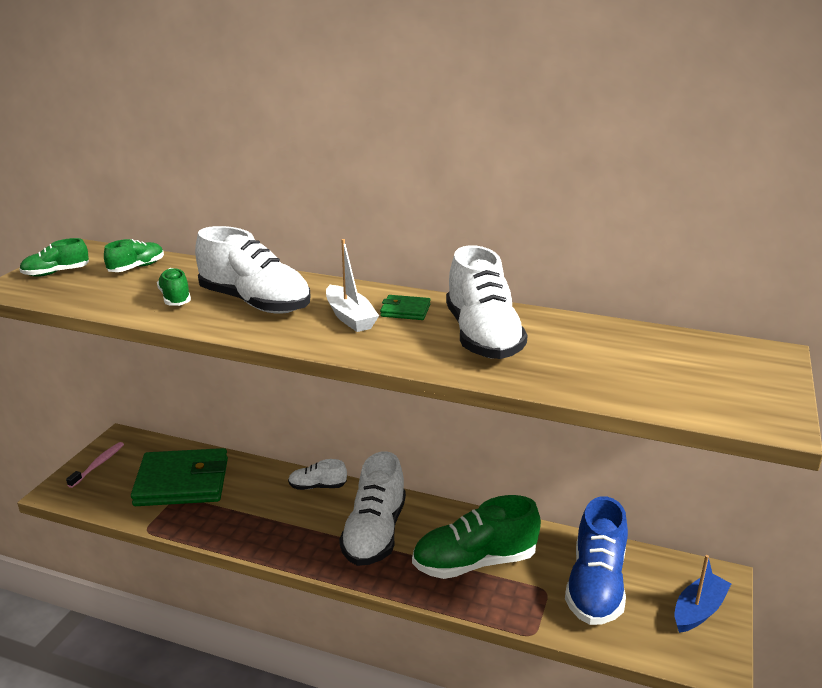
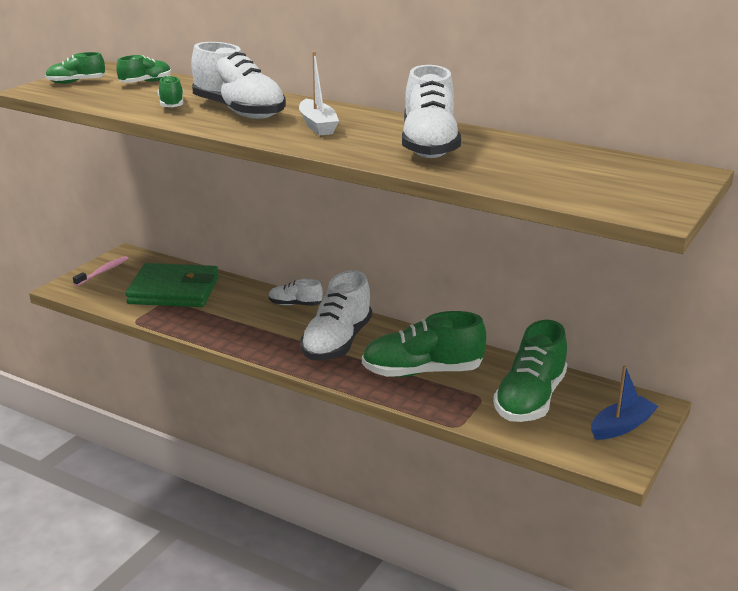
camera: 10 degrees right, 0 degrees up
green wallet [380,295,430,320] -> none
blue shoe [565,496,628,625] -> green shoe [493,320,567,422]

